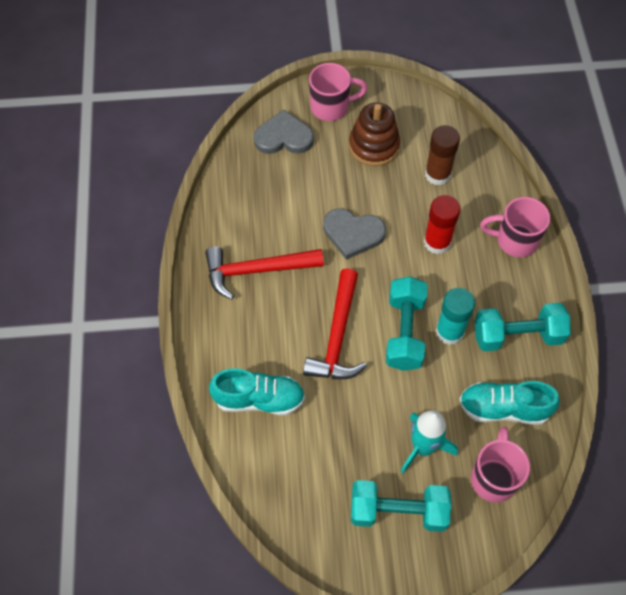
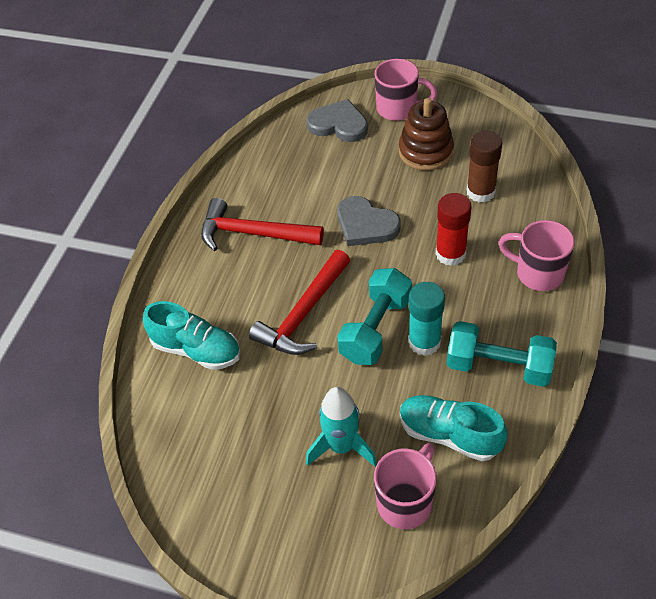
camera: 25 degrees right, 10 degrees down
turquoise dumbbell [351,480,451,532] -> none

